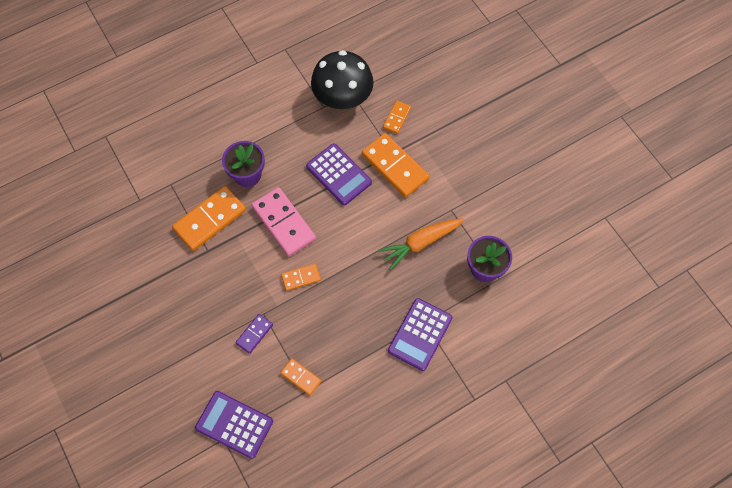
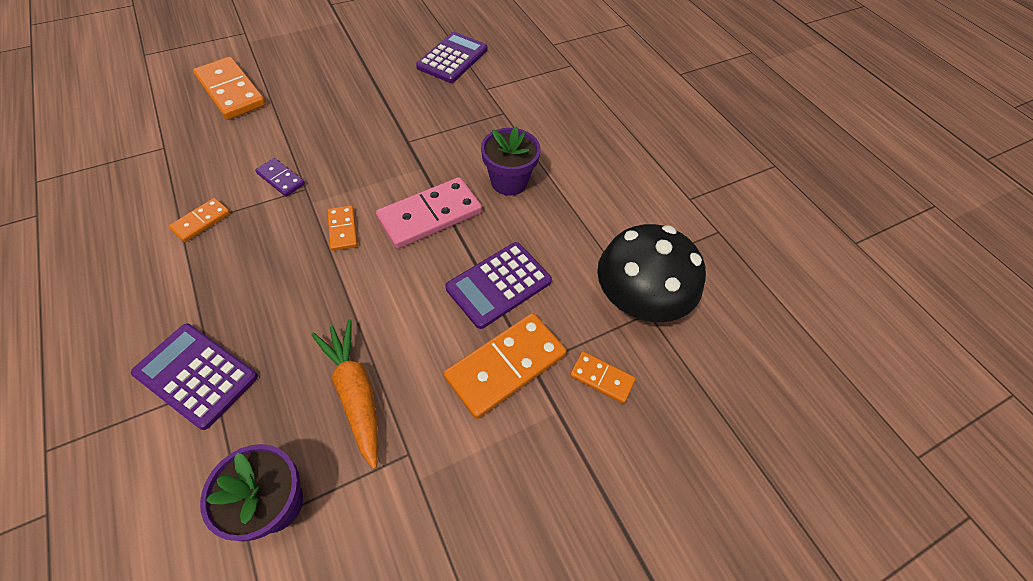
camera: 90 degrees right, 10 degrees down
orange domino [172,186,246,251] -> orange domino moved to [193,57,266,120]
purple calculator [195,391,273,459] -> purple calculator moved to [416,32,488,83]

